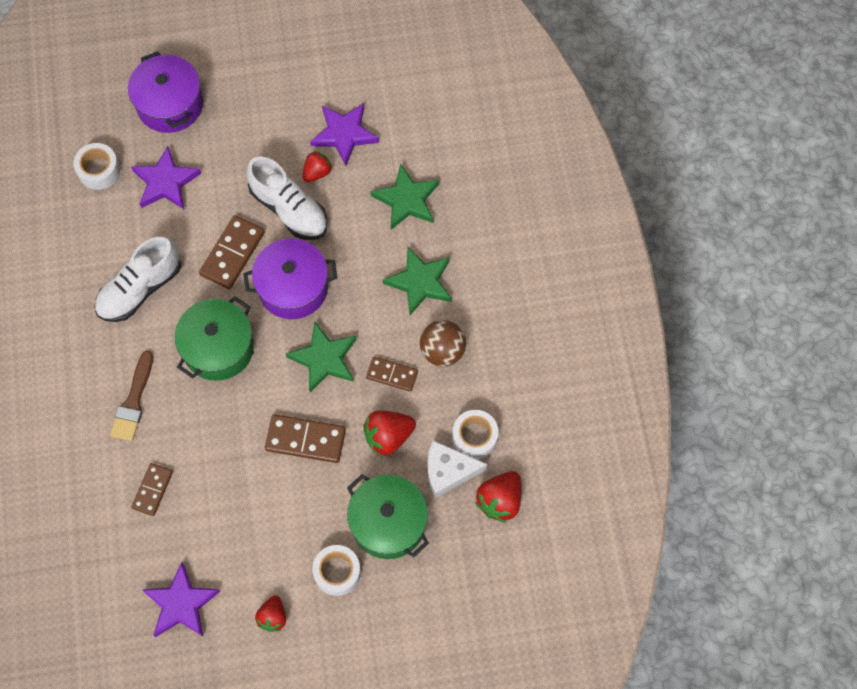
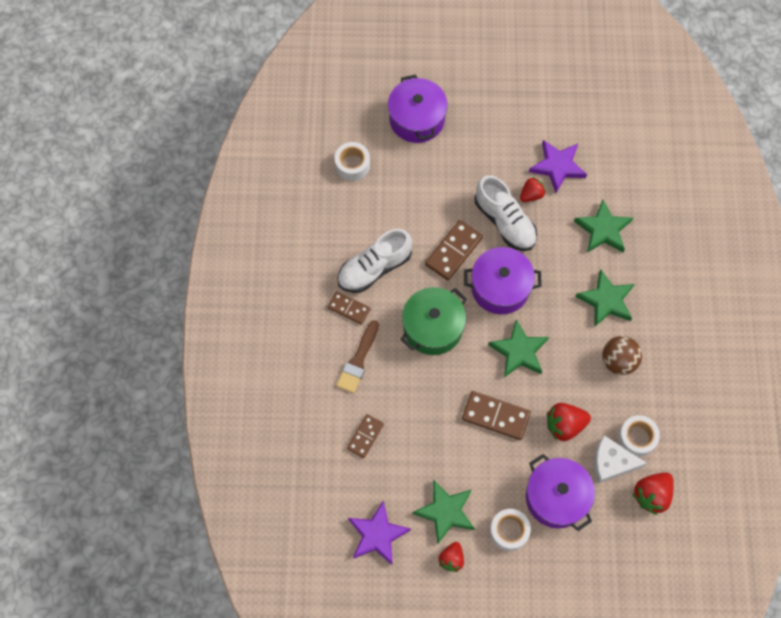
camera: 10 degrees right, 0 degrees up
purple star [131,146,201,209] -> none
green pot [347,474,429,559] -> purple pot [526,454,595,531]
brown domino [366,356,418,392] -> brown domino moved to [328,291,370,325]
none -> green star [412,480,475,544]

